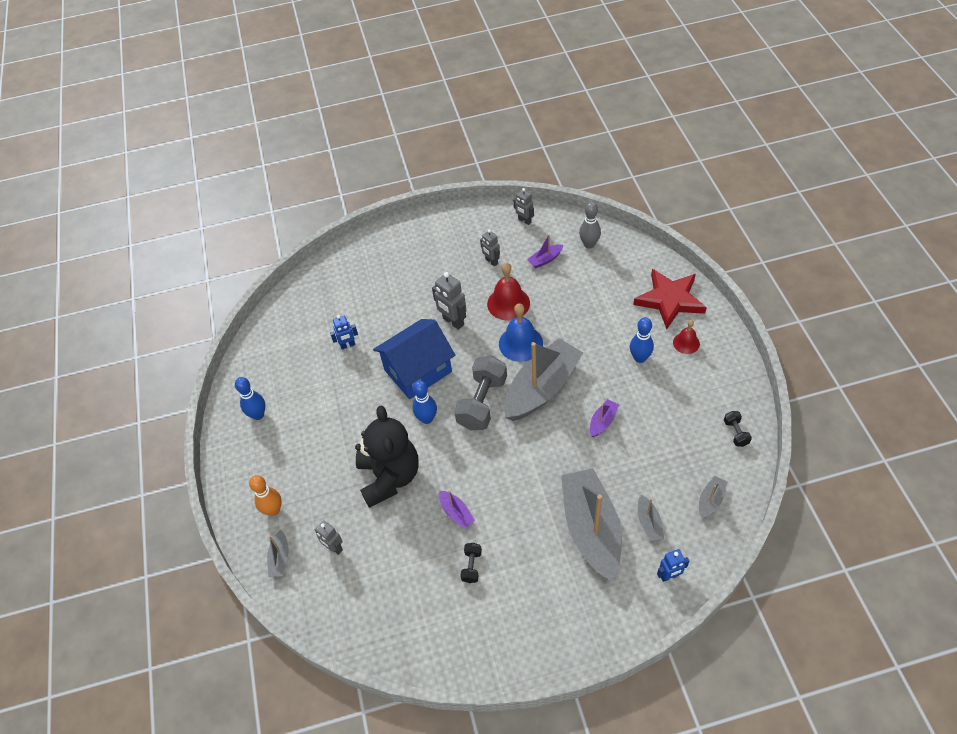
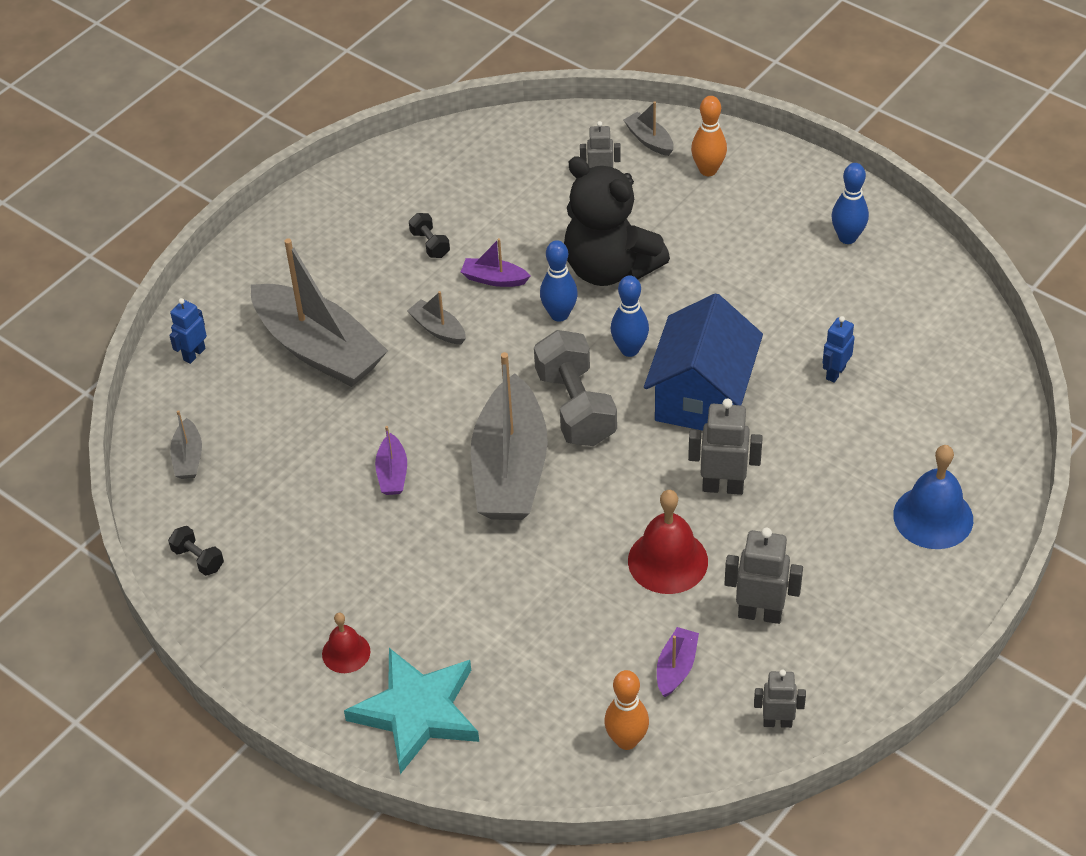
camera: 140 degrees right, 5 degrees down
grey robot [480,229,500,266] -> grey robot [724,528,803,624], size x1.56
blue bell [499,303,543,362] -> blue bell moved to [893,445,973,549]
grey bowling pin [579,202,601,249] -> orange bowling pin [604,670,649,750]
blue bowling pin [630,317,654,363] -> blue bowling pin moved to [540,240,578,322]
red star [633,269,707,329] -> turquoise star [344,648,479,774]
grey boat [638,495,664,541] -> grey boat moved to [407,291,466,344]

